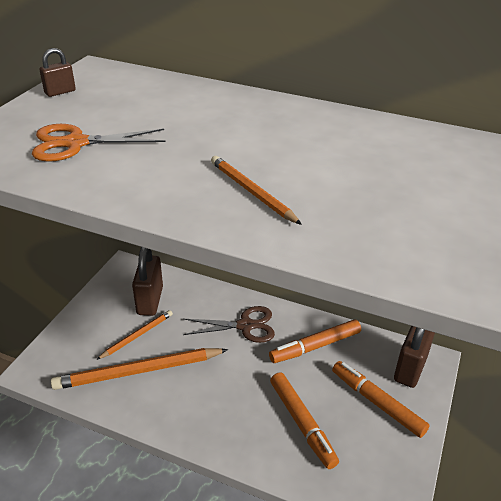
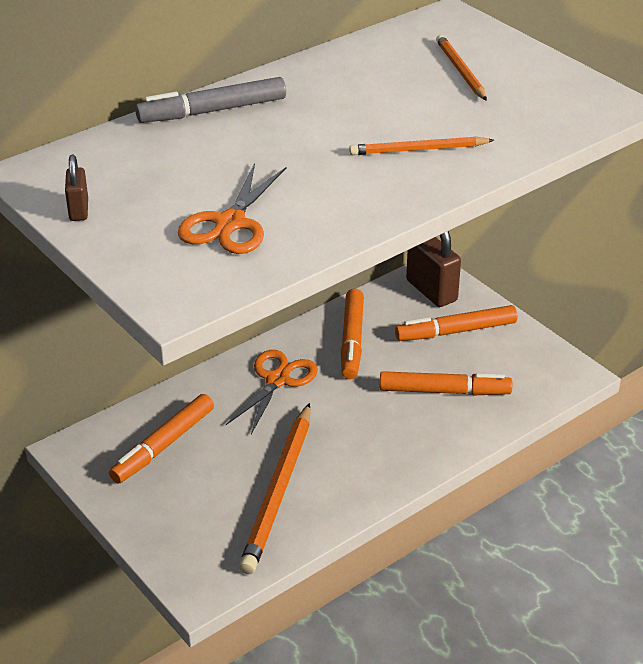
camera: 60 degrees left, 0 degrees up
orange pencil [96,310,173,360] -> orange pencil moved to [436,35,487,101]
brown padlock [132,247,163,316] -> orange marker [109,394,214,483]
brown scissors [183,306,275,343] -> orange scissors [226,350,318,434]
none -> grey marker [135,77,286,123]

